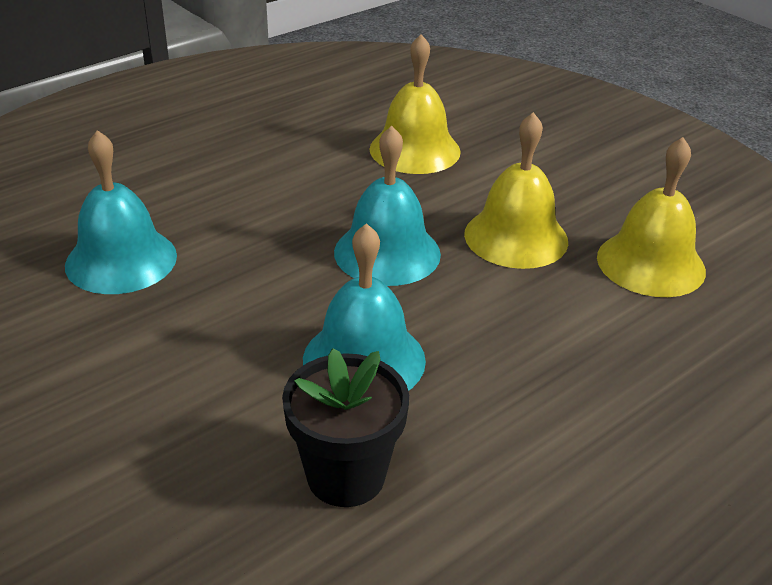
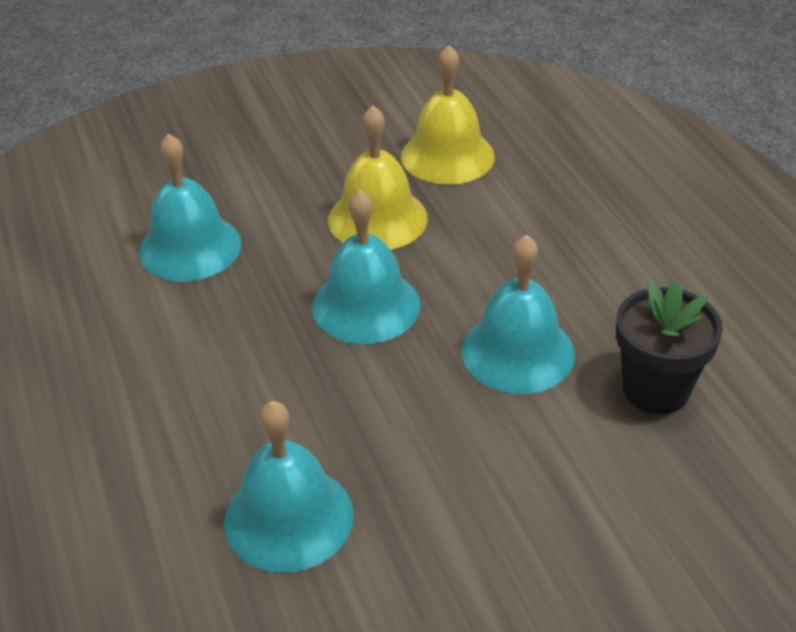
camera: 70 degrees left, 5 degrees up
yellow bell [370,34,461,174] -> turquoise bell [139,133,242,282]

